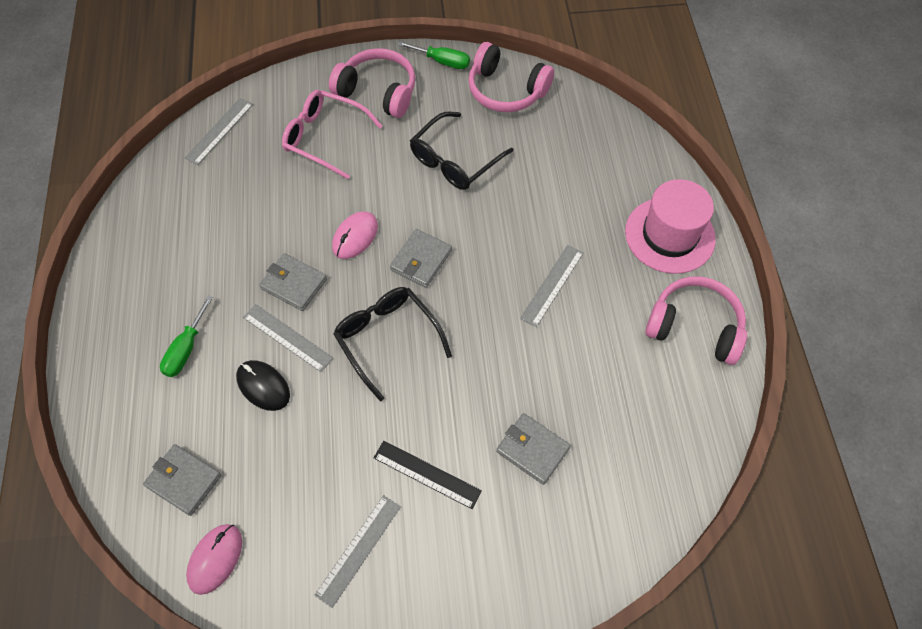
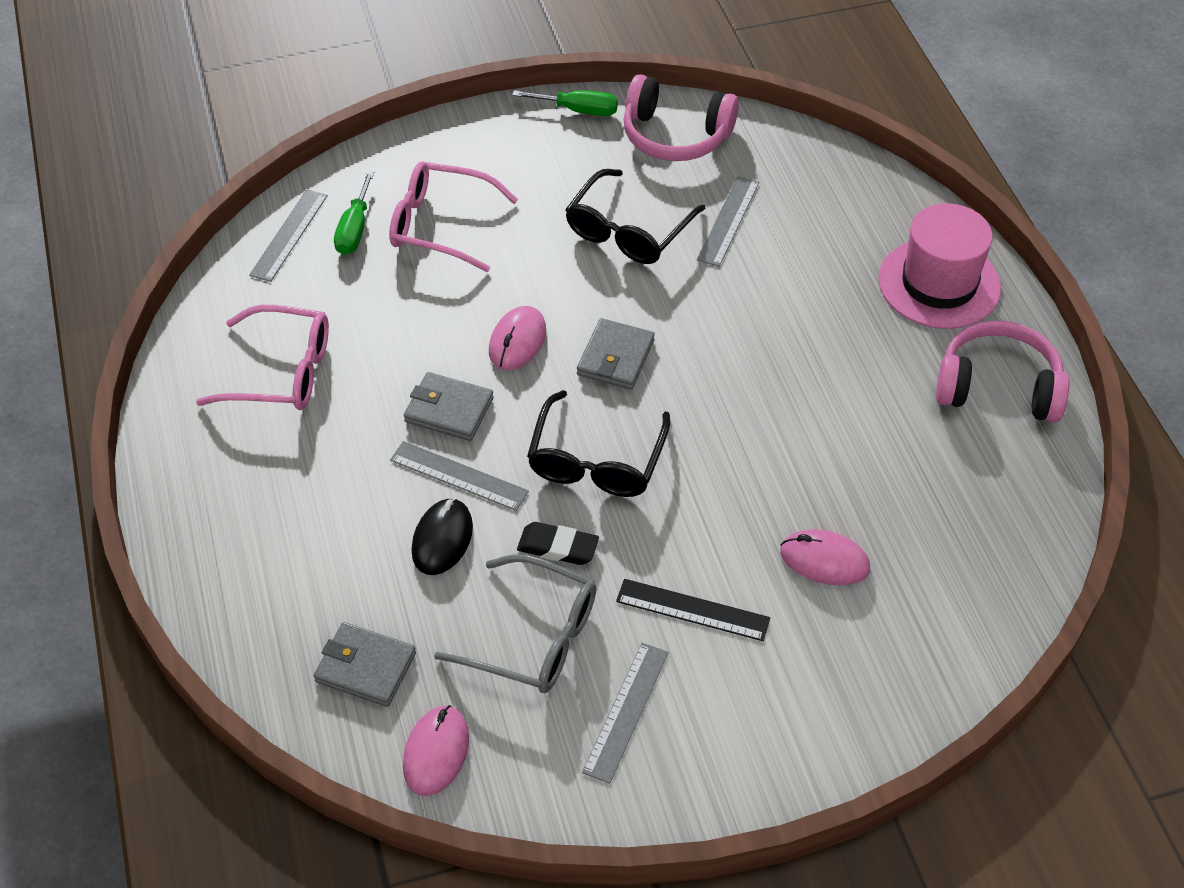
camera: 10 degrees left, 10 degrees down
green screwdriver [160,296,213,377] -> green screwdriver moved to [334,171,374,255]
black mouse [236,360,290,411] -> black mouse turned 75 degrees clockwise [411,498,473,575]
pink headphones [329,48,415,118] -> none
black glasses [333,287,452,402] -> black glasses turned 120 degrees counterclockwise [527,390,670,497]
grey wallet [496,413,571,485] -> pink mouse [780,529,870,586]
grey ruler [520,245,584,327] -> grey ruler moved to [697,176,759,267]
none -> pink glasses [196,305,329,410]
none -> grey glasses [434,554,596,693]
none -> black eraser [517,522,599,565]

